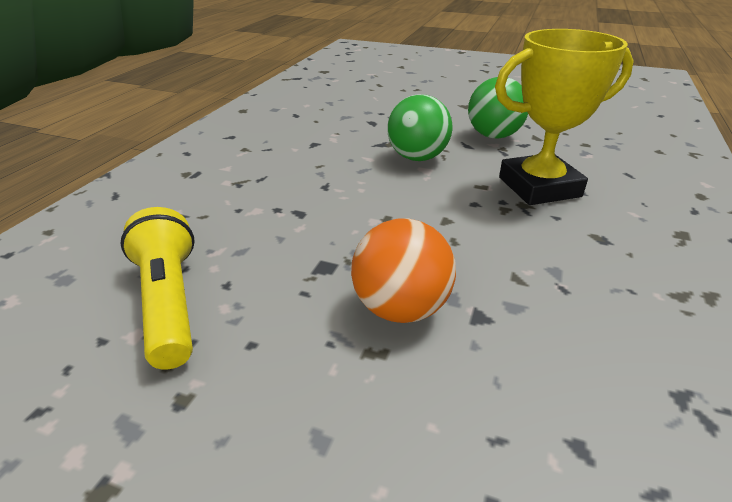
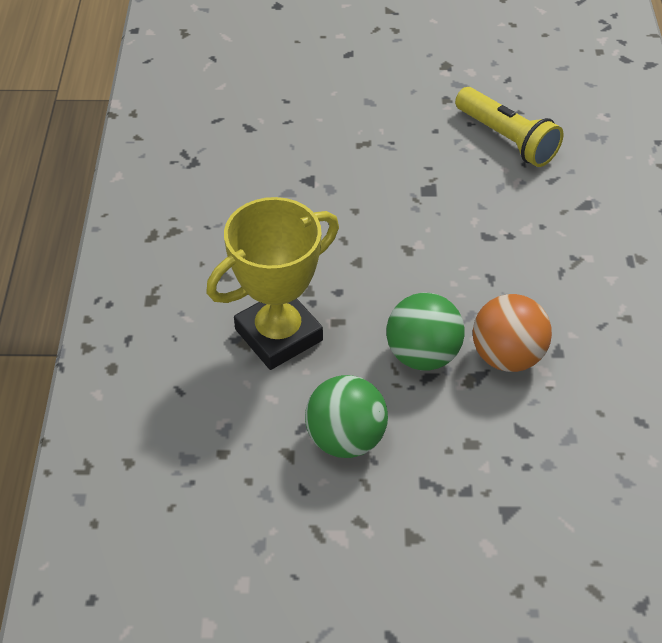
camera: 160 degrees right, 15 degrees up
orange ball [351,218,456,323] -> orange ball moved to [473,294,552,372]

